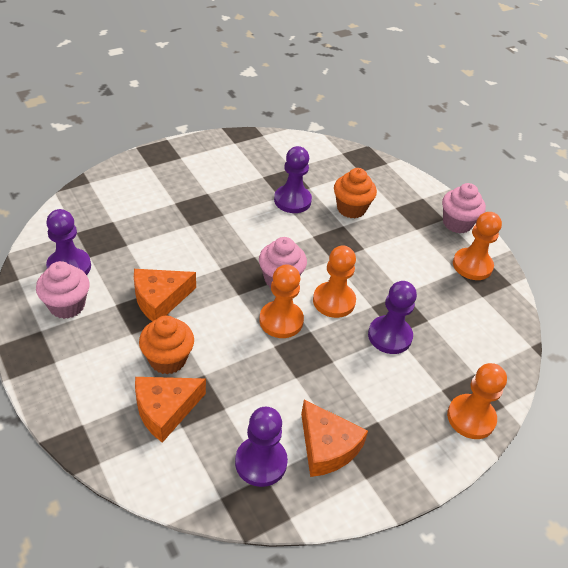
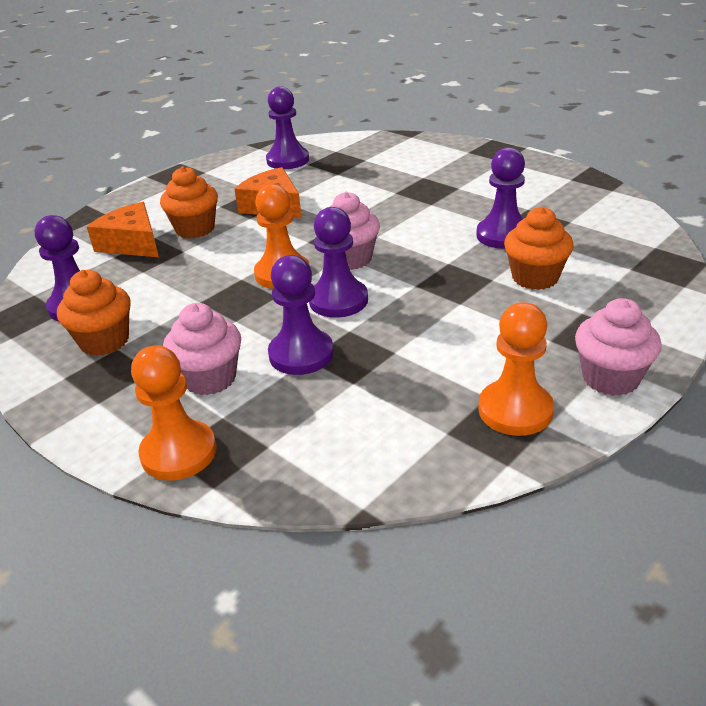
camera: 80 degrees right, 10 degrees down
pink cupcake [36,261,90,319] -> pink cupcake moved to [163,303,241,395]
orange cheese [301,400,368,477] -> orange cupcake [57,270,131,356]
orange pawn [313,245,356,318] -> purple pawn [309,207,368,318]

